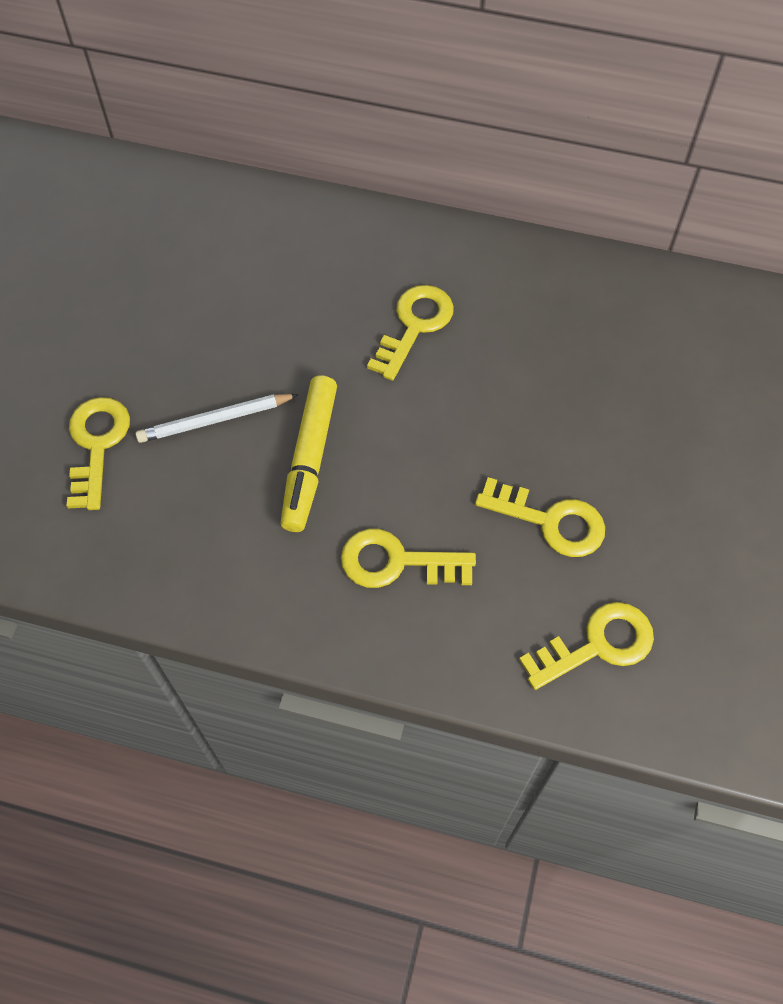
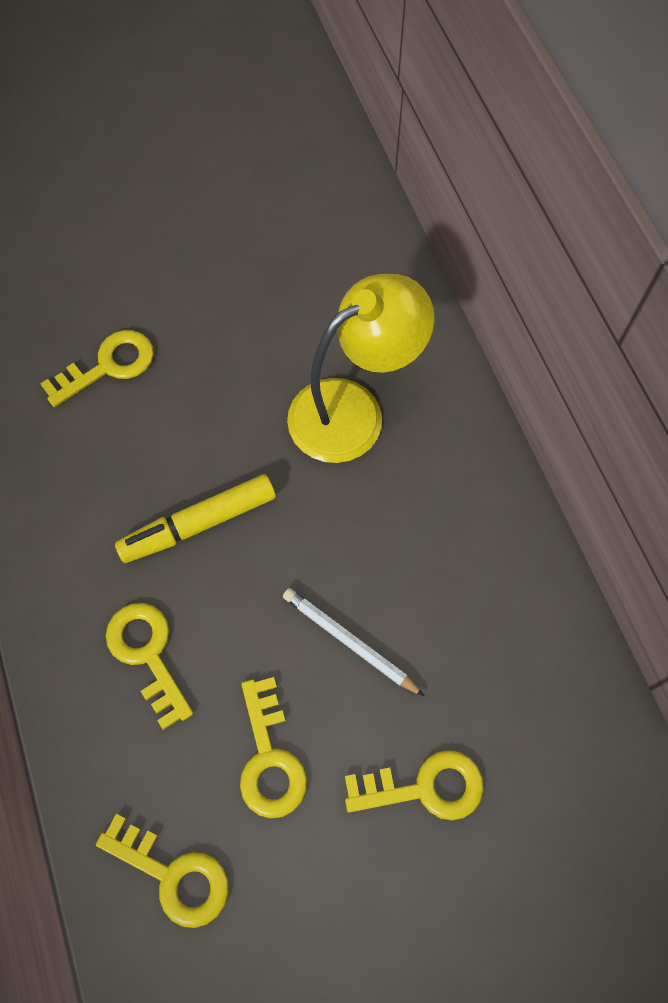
camera: 55 degrees right, 5 degrees up
white pencil [135,394,299,443] -> white pencil moved to [283,588,424,696]
yellow key [367,285,454,381] -> yellow key moved to [345,750,484,820]
none -> yellow lamp [287,274,435,463]

